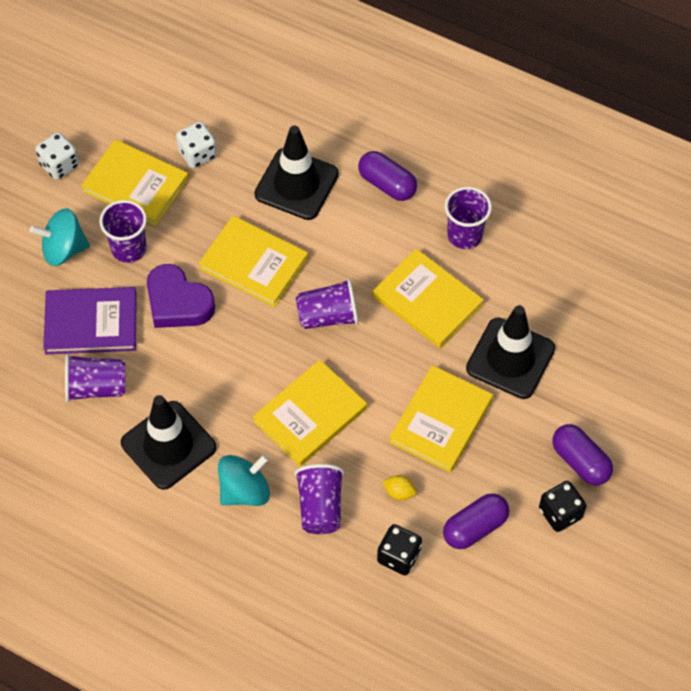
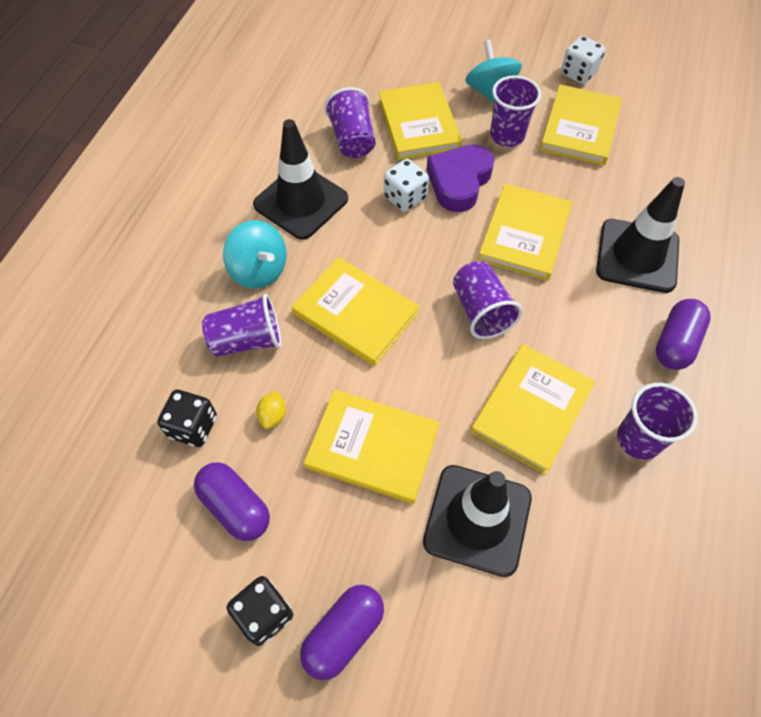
camera: 80 degrees right, 0 degrees up
purple book [43,287,137,354] -> yellow book [379,82,462,160]
white dice [176,121,217,168] -> white dice moved to [384,159,429,212]

